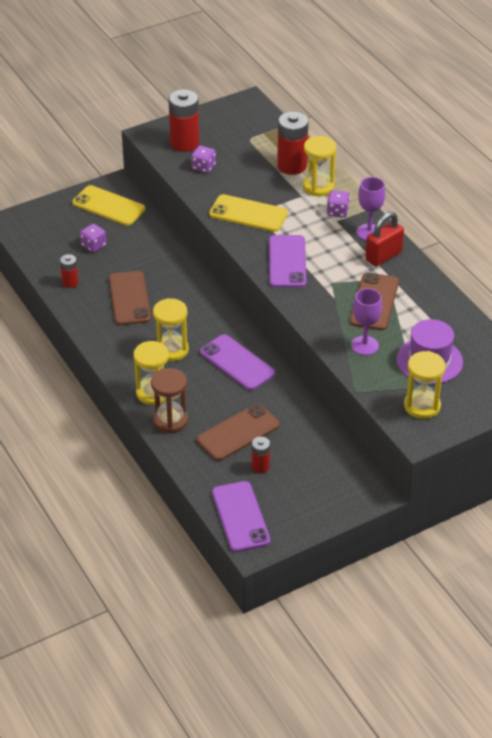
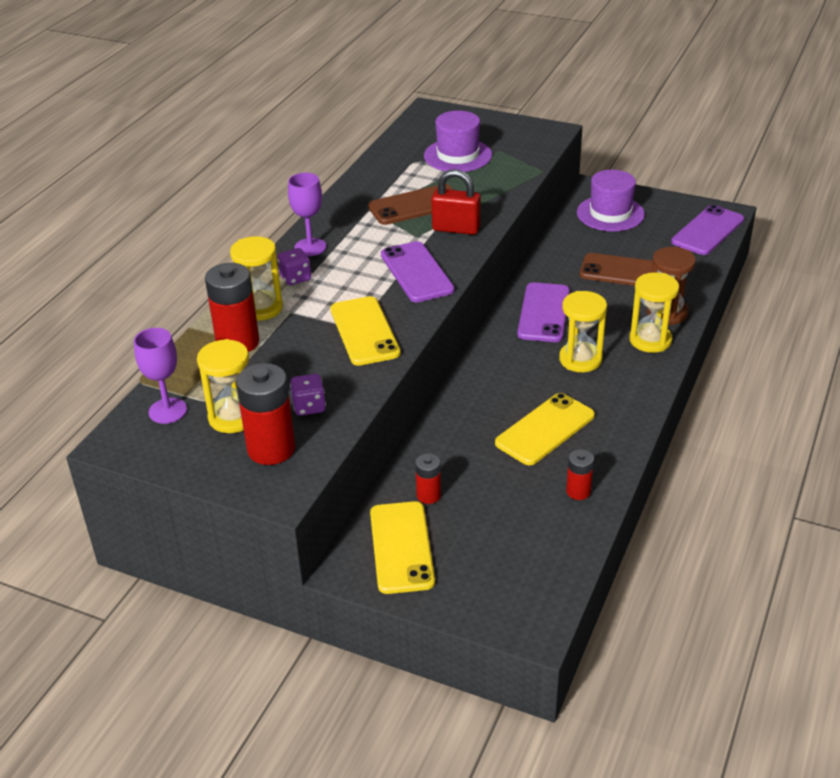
camera: 125 degrees left, 5 degrees down
purple dice [80,224,106,253] -> none
brown phone [109,271,151,325] -> yellow phone [495,393,595,465]
red battery [252,437,270,473] -> red battery moved to [415,453,441,504]
purple phone [269,235,307,288] -> purple phone turned 75 degrees counterclockwise [381,241,455,302]
purple goblet [351,288,382,355] -> purple goblet moved to [134,328,187,424]
red padlock [365,212,404,266] -> red padlock moved to [431,169,481,235]
yellow hourglass [404,351,446,419] -> yellow hourglass moved to [197,339,249,433]
none -> purple hat [577,170,645,231]

